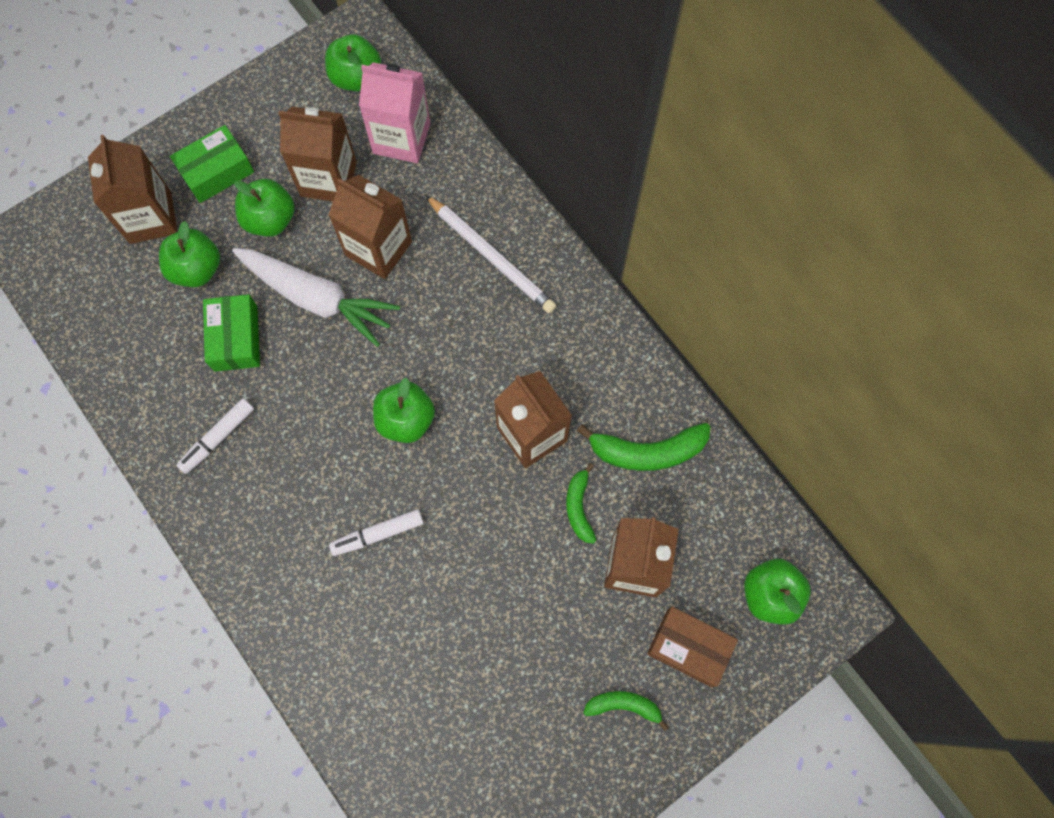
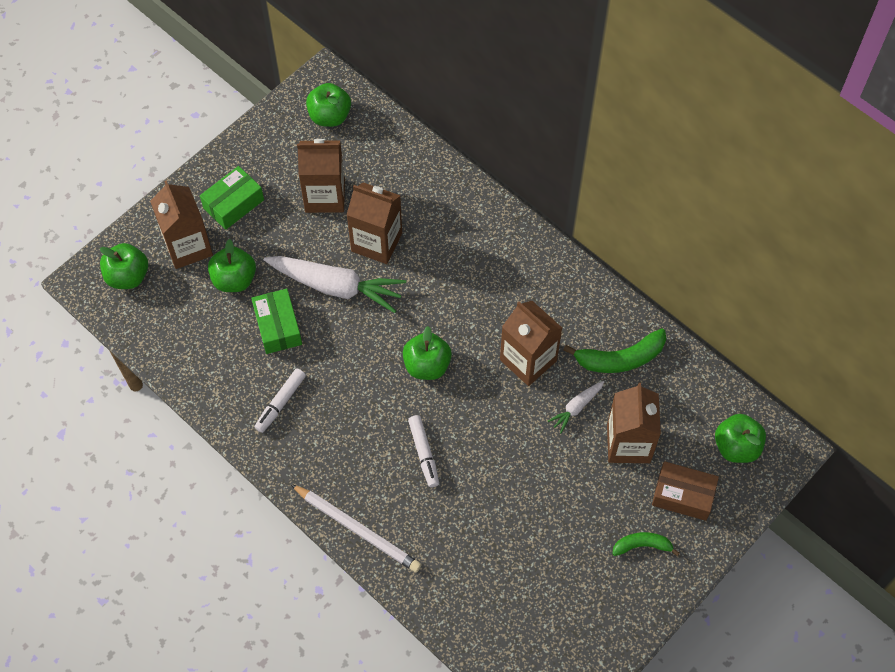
camera: 10 degrees left, 10 degrees down
green apple [234,179,295,237] -> green apple moved to [100,243,148,289]
white marker [329,509,424,556] -> white marker turned 75 degrees counterclockwise [408,415,439,487]
pink carton [359,62,430,163] -> none
white pencil [425,195,556,313] -> white pencil moved to [291,484,422,573]
green banana [566,463,596,544] -> white carrot [548,381,604,433]

